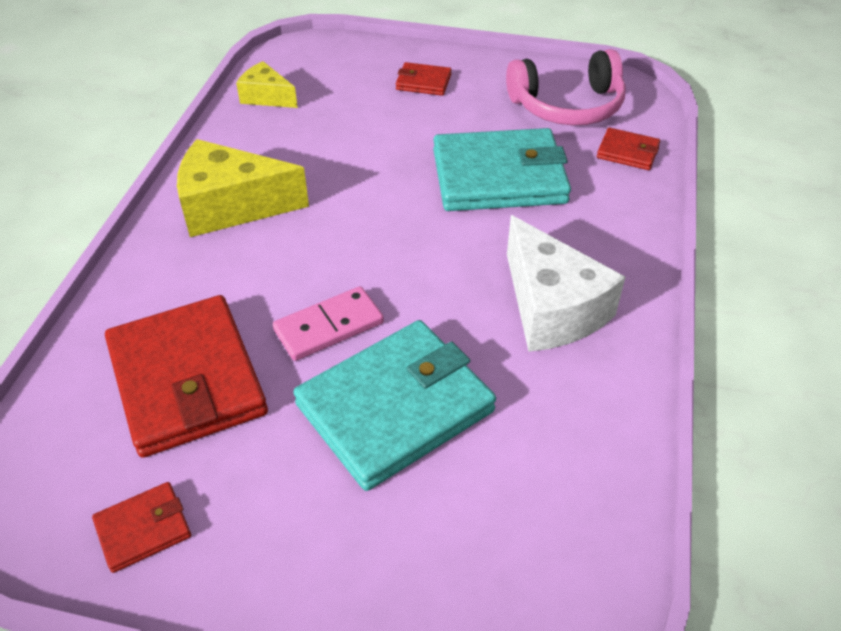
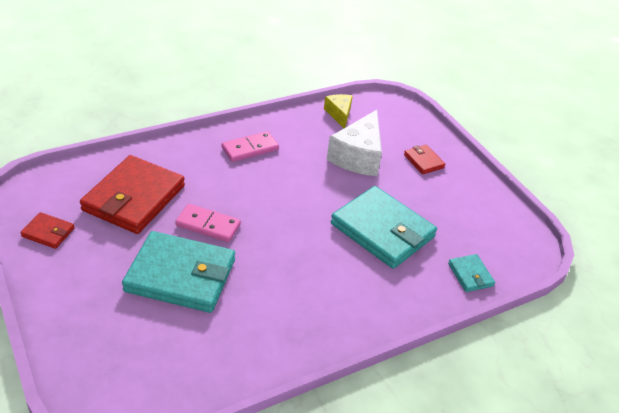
camera: 45 degrees right, 5 degrees down
yellow cheese [177,139,309,237] -> pink domino [222,131,279,162]
pink headphones [506,49,626,125] -> none
white cheese [507,215,625,352] -> white cheese moved to [327,110,382,176]
red wallet [597,128,660,170] -> turquoise wallet [448,254,495,292]

